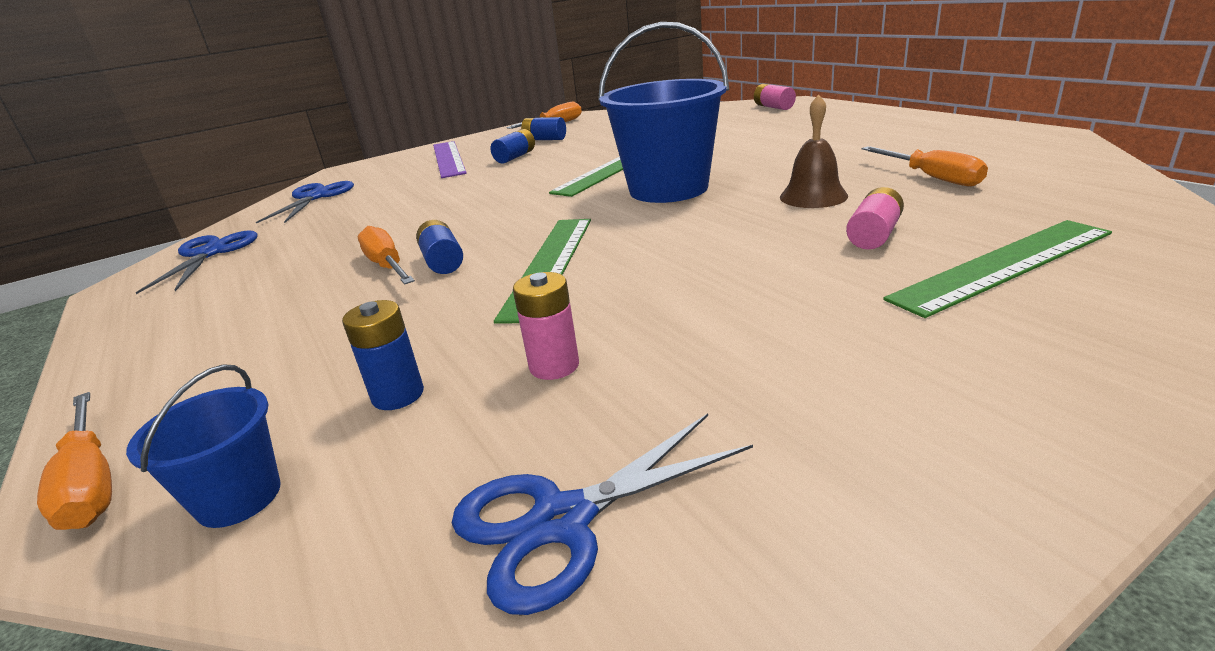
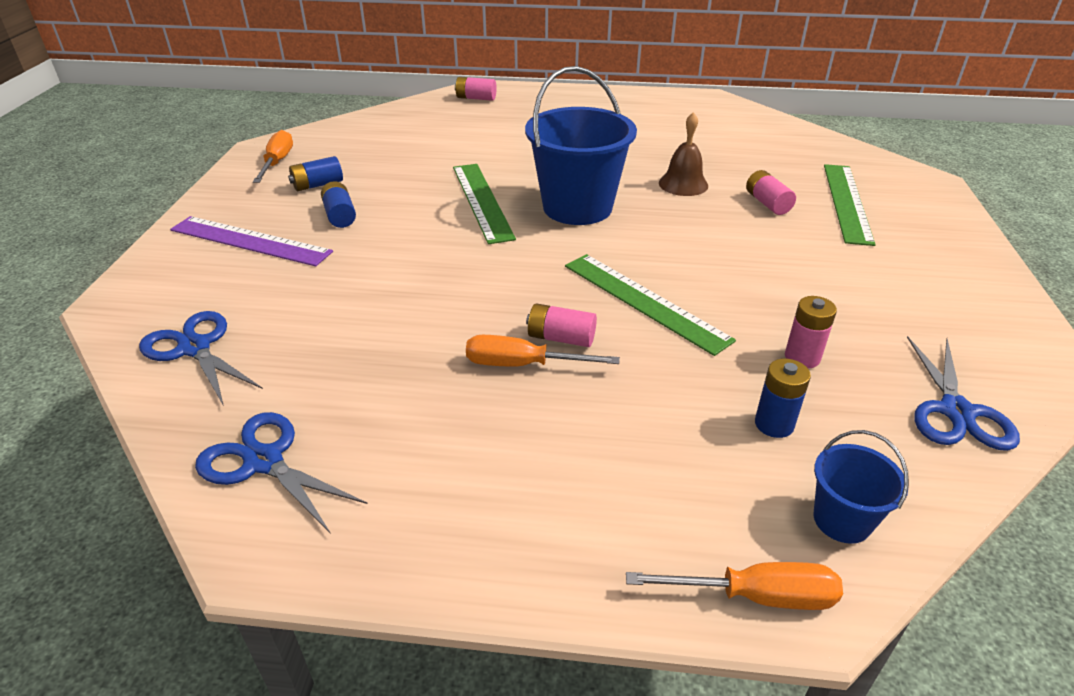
camera: 55 degrees left, 10 degrees up
blue battery [416,220,463,274] -> pink battery [526,303,597,347]
orange screwdriver [862,146,988,186] -> none

